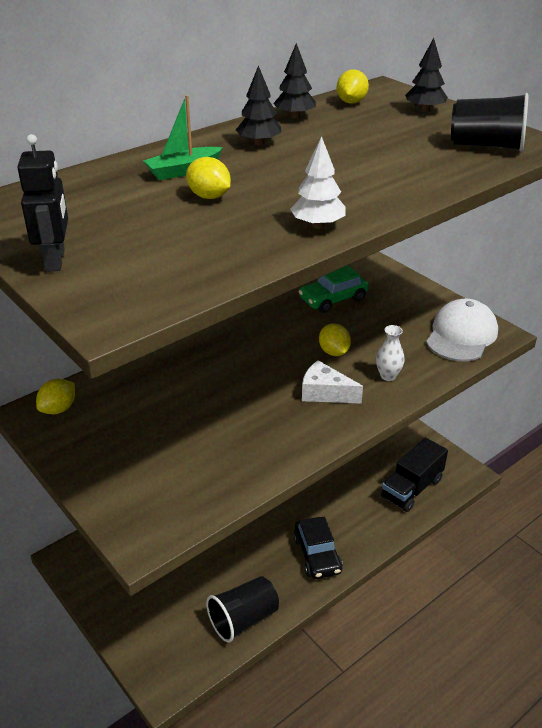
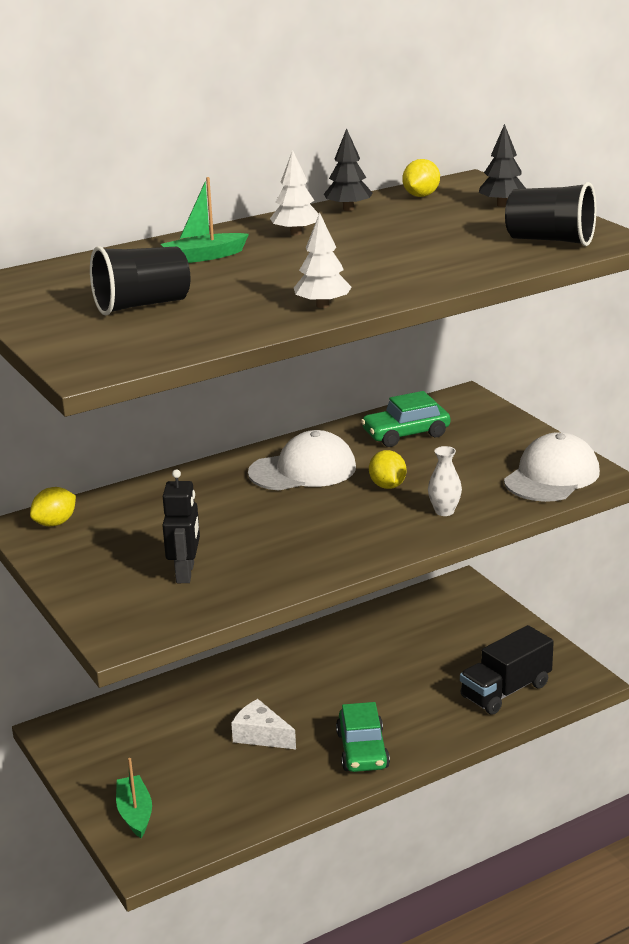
camera: 10 degrees right, 10 degrees down
black robot [17,134,68,272] -> black robot moved to [162,469,200,583]
yellow lemon [186,157,231,199] -> none
black cup [206,576,279,643] -> black cup moved to [90,246,190,316]
black tree [236,65,281,145] -> white tree [270,150,319,236]
black car [293,517,343,579] -> green car [336,702,390,772]
white cheese [302,360,363,404] -> white cheese moved to [231,699,296,749]
none -> green boat [116,758,152,838]
none -> white cap [248,430,356,491]

